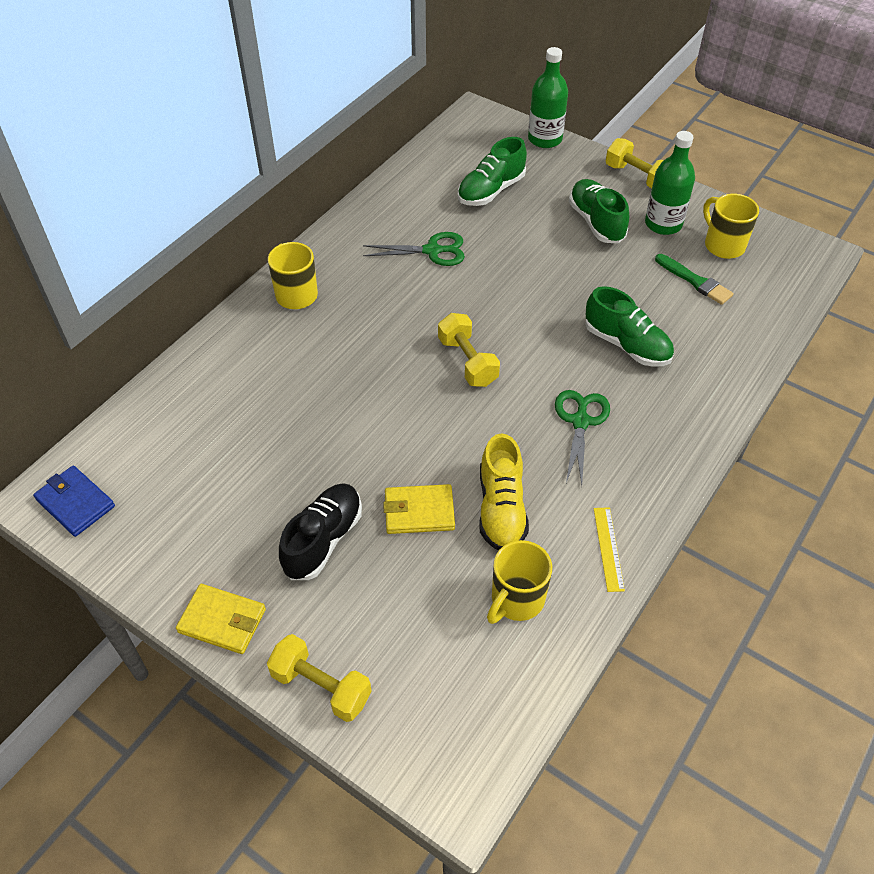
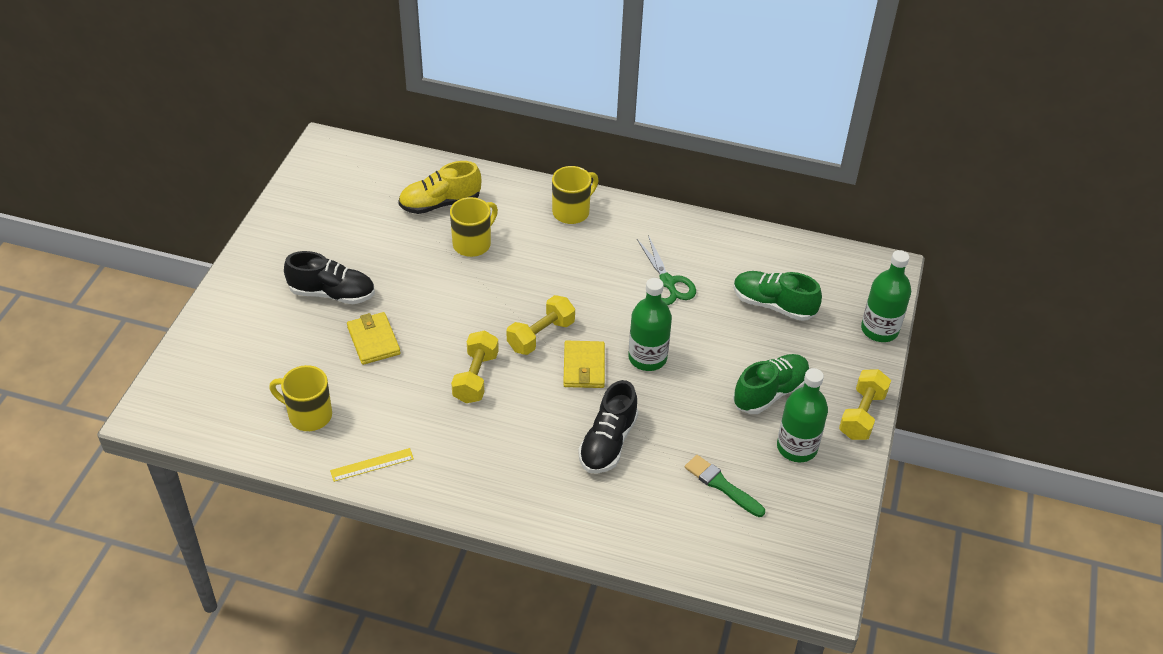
camera: 70 degrees right, 5 degrees down
blue wallet [33,465,115,537] -> none
yellow wallet [176,584,266,654] -> yellow wallet moved to [563,341,605,388]
yellow dumbbell [267,634,371,722] -> yellow dumbbell moved to [451,330,499,403]
yellow shoe [479,434,529,550] -> yellow shoe moved to [398,161,481,214]
green scissors [555,390,610,486] -> none
green shoe [585,286,674,367] -> black shoe [578,380,638,474]
green brush [655,254,734,305] -> green brush turned 105 degrees clockwise [685,455,765,517]
yellow mug [703,194,759,259] -> yellow mug moved to [450,197,498,257]
none -> green bottle [628,278,672,371]

